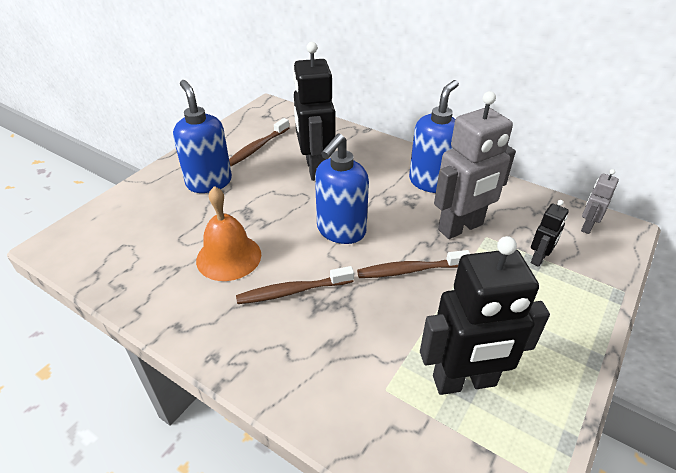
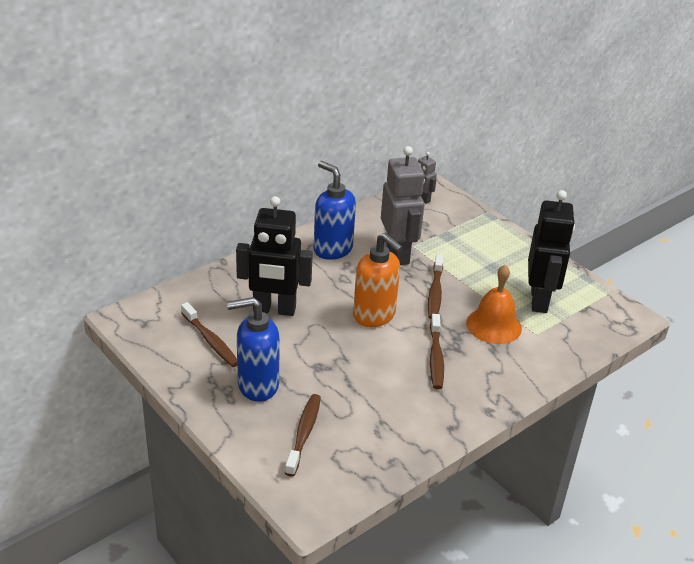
camera: 75 degrees left, 5 degrees down
orange bell [196,186,261,281] -> orange bell moved to [466,265,522,344]
blue soap dispenser [315,134,369,244] -> orange soap dispenser [353,232,403,327]
black robot [531,200,569,267] -> none
none -> brown toothbrush [285,394,321,477]

